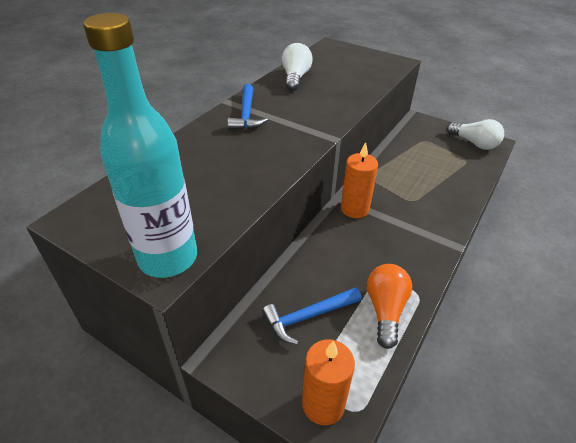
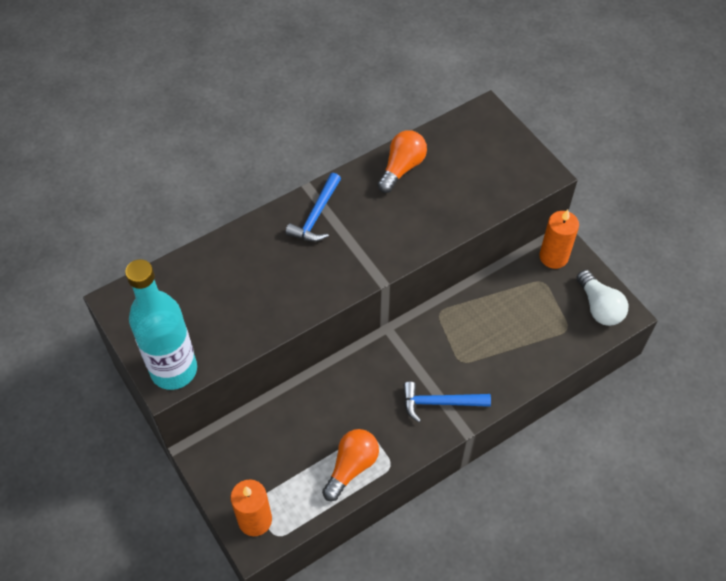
camera: 25 degrees right, 15 degrees up
blue hammer [262,287,362,345] -> blue hammer moved to [403,382,491,422]
white light bulb [282,43,313,91] -> orange light bulb [377,130,427,193]
orange candle [341,142,378,218] -> orange candle moved to [539,209,579,269]

